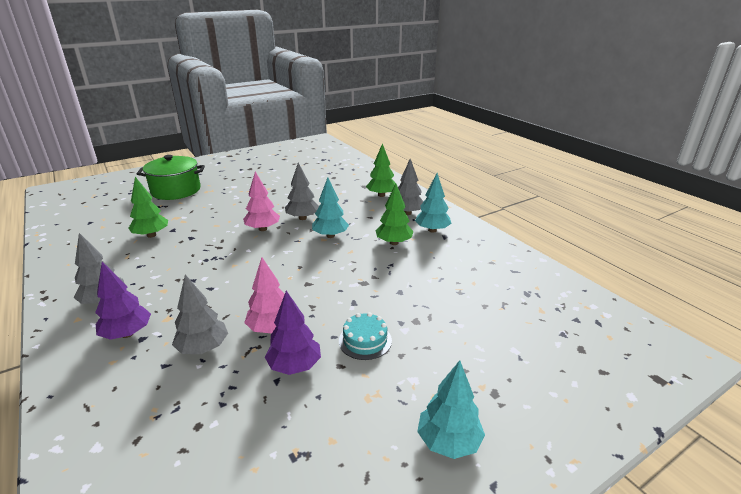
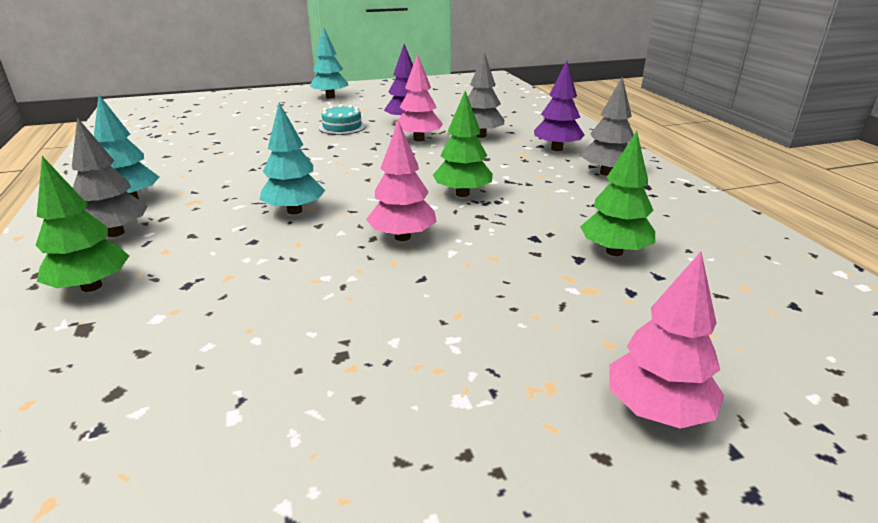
camera: 165 degrees left, 0 degrees up
green pot [137,155,205,200] -> pink tree [609,252,724,429]
grey tree [285,163,319,220] -> none
green tree [375,184,414,245] -> green tree moved to [433,91,493,197]

